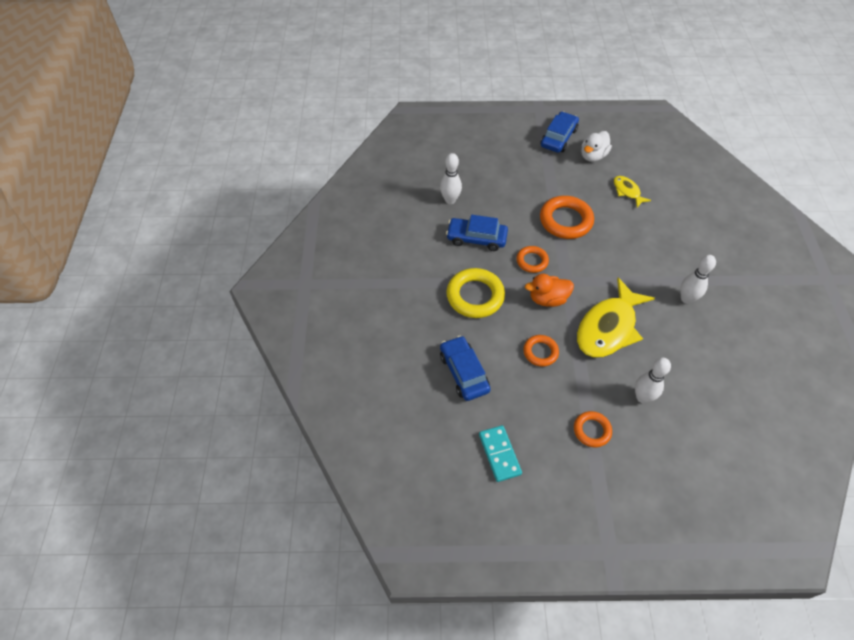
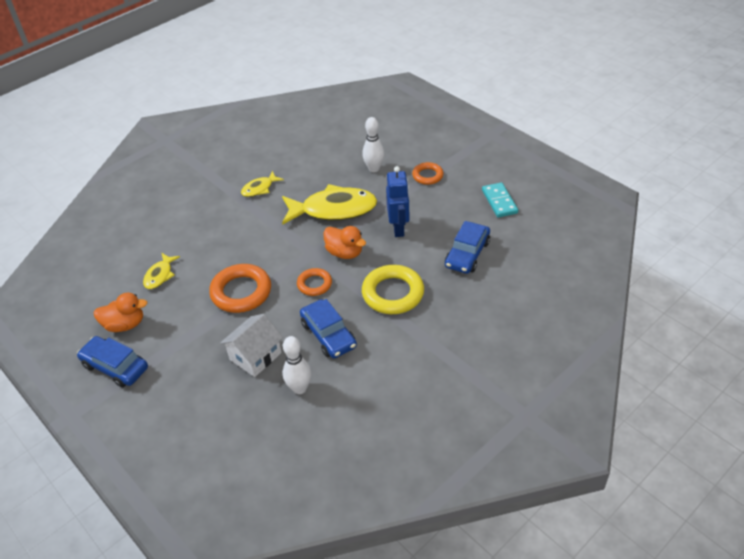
camera: 130 degrees left, 10 degrees down
turquoise domino [479,425,522,482] -> turquoise domino turned 45 degrees counterclockwise [482,182,518,218]
orange ring [523,335,559,367] -> blue robot [386,166,410,237]
blue car [541,112,579,153] -> blue car turned 45 degrees clockwise [77,336,148,388]
white duck [581,131,612,162] -> orange duck [94,293,147,332]
white bowling pin [680,255,716,304] -> yellow fish [241,171,284,197]
none -> white house [220,314,283,377]

